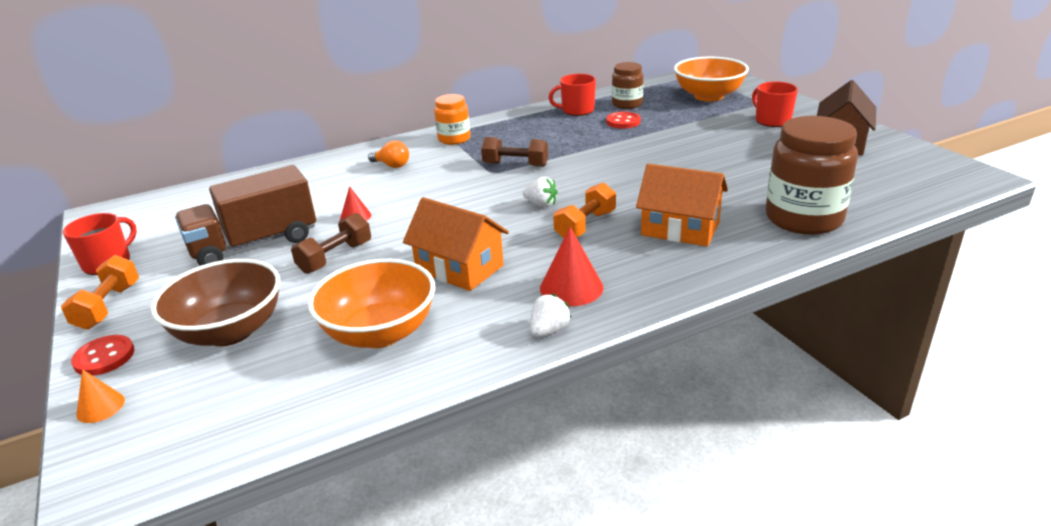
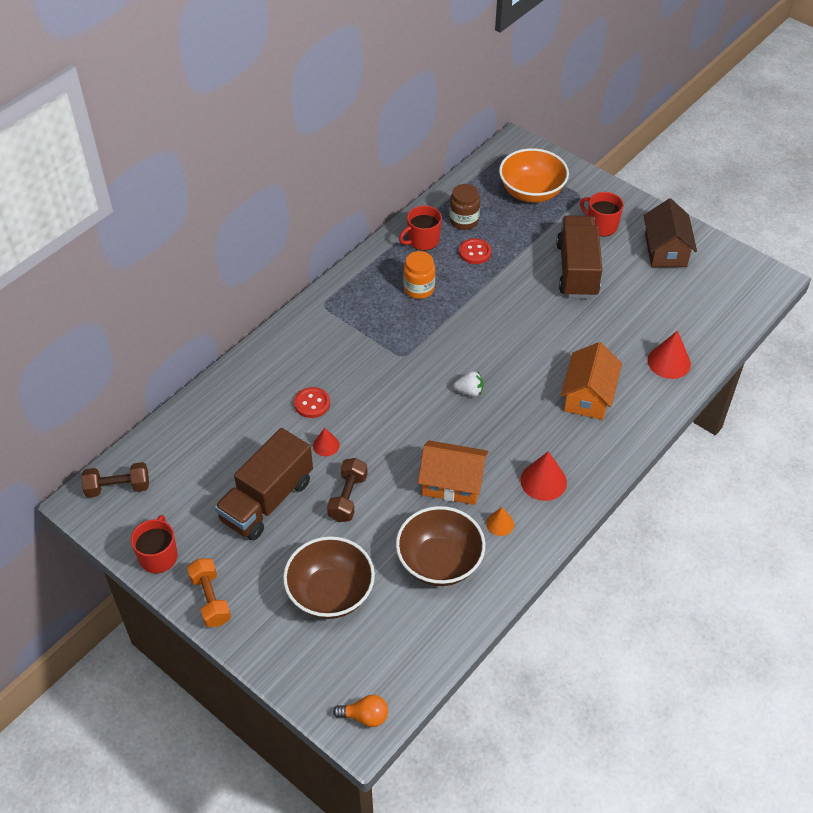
camera: 25 degrees left, 20 degrees up
red button [71,335,135,376] -> red button moved to [294,387,330,418]
orange cone [76,369,125,423] -> orange cone moved to [486,507,514,536]
orange bowl [308,259,435,348] -> brown bowl [396,506,485,586]
orange light bulb [368,140,409,168] -> orange light bulb moved to [333,695,388,727]
orange jar [434,94,470,145] -> orange jar moved to [404,251,435,299]
brown dumbbell [481,137,548,167] -> brown dumbbell moved to [81,462,149,498]
white strawberry [530,294,571,337] -> none
orange dumbbell [553,182,616,238] -> none
orange house [636,164,728,247] -> orange house turned 75 degrees counterclockwise [561,342,622,420]
brown jar [765,116,858,235] -> red cone [647,331,691,379]
none -> brown truck [556,215,602,298]

